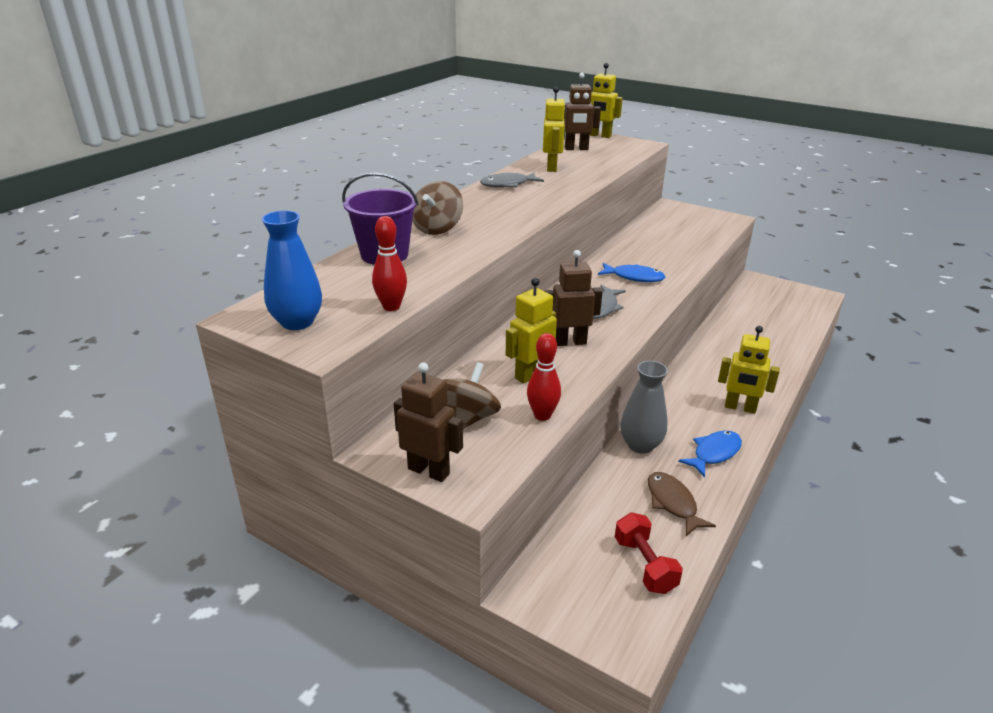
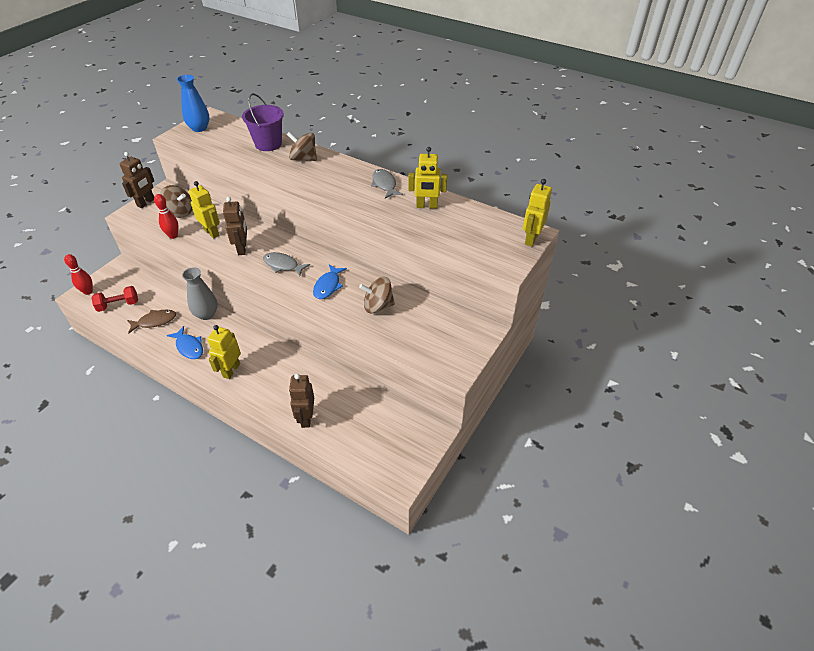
camera: 90 degrees right, 15 degrees up
red bowling pin [372,216,407,311] -> red bowling pin moved to [64,254,93,295]
brown robot [564,73,601,150] -> brown robot moved to [289,374,314,428]
none -> brown spinning top [359,277,395,313]

